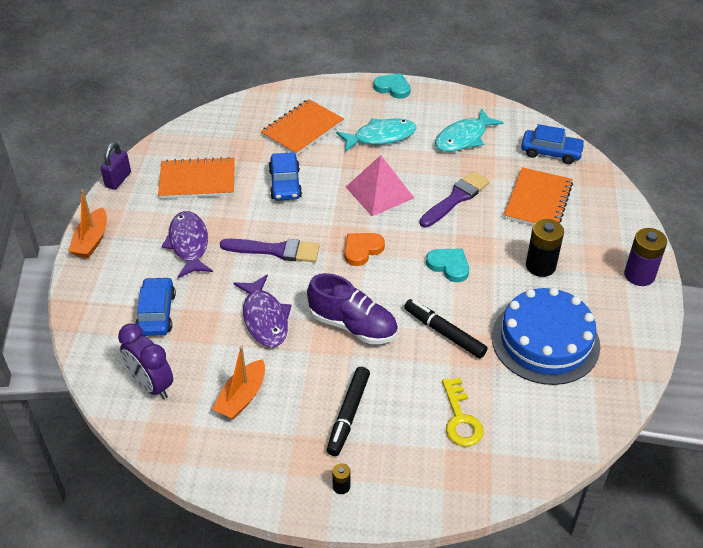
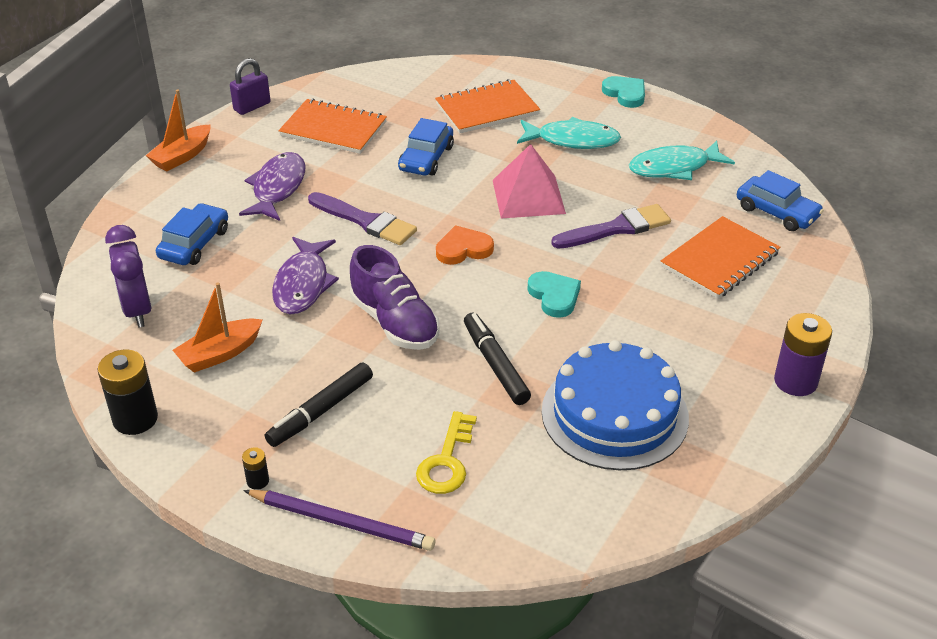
camera: 25 degrees right, 5 degrees down
black battery [526,219,564,277] -> black battery moved to [98,350,158,435]
none -> purple pencil [243,490,435,551]

